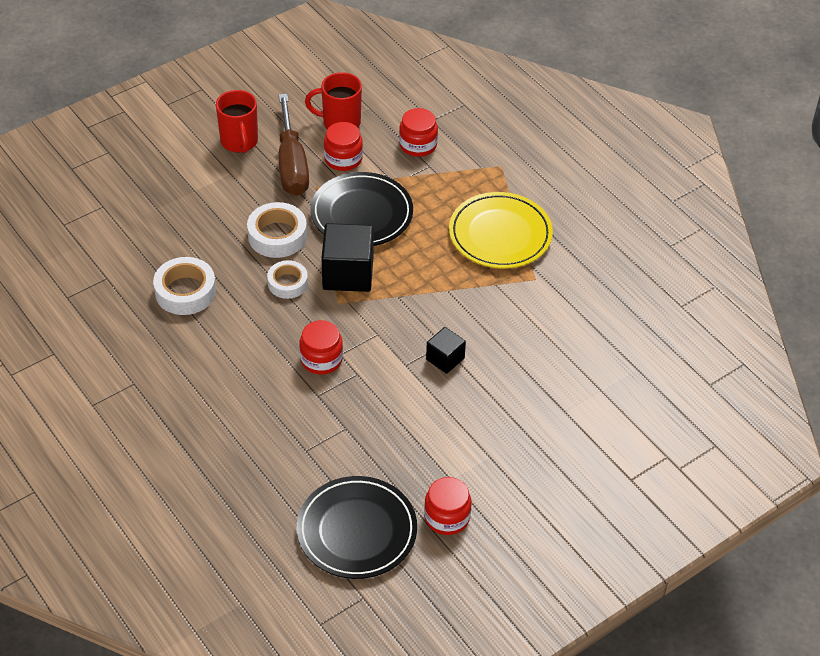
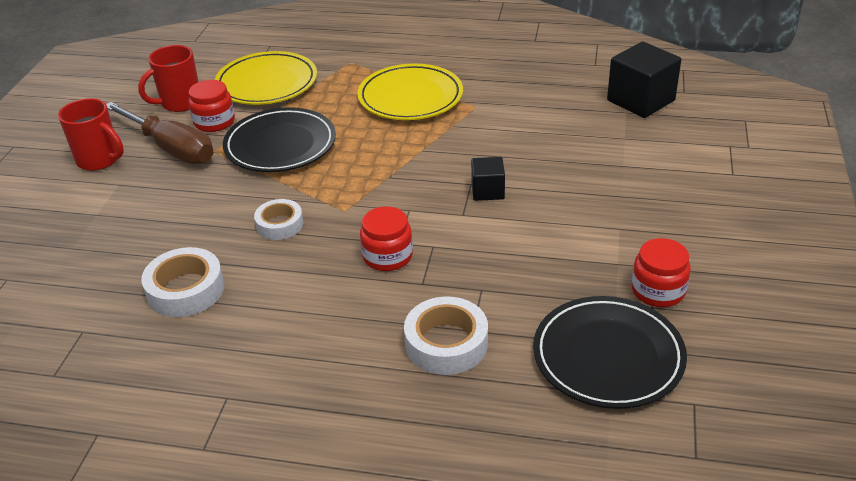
camera: 40 degrees left, 10 degrees down
white tape [247,202,307,258] -> white tape moved to [404,297,488,375]
black cube [321,223,374,292] -> black cube moved to [607,41,681,118]
red jar [399,108,438,157] -> yellow plate [215,51,317,105]

